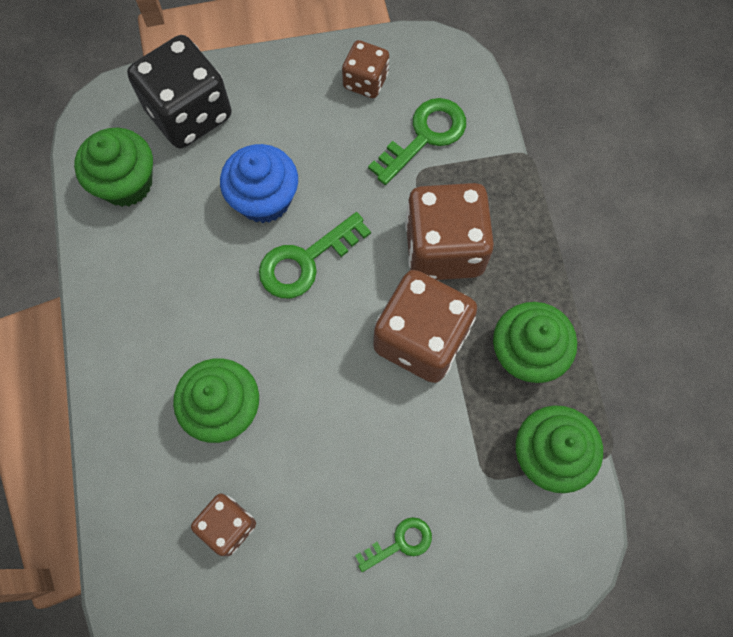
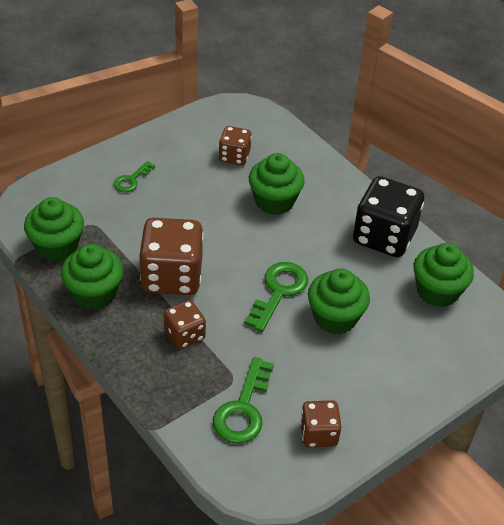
camera: 150 degrees right, 25 degrees down
black dice [127,35,232,148] -> black dice moved to [353,176,424,257]
blue cupcake [220,144,298,223] -> green cupcake [308,268,370,334]
brown dice [405,183,494,280] -> brown dice [164,300,206,349], size x0.55

